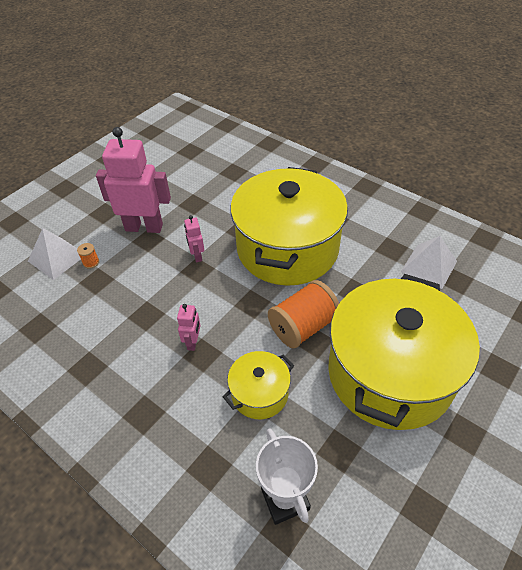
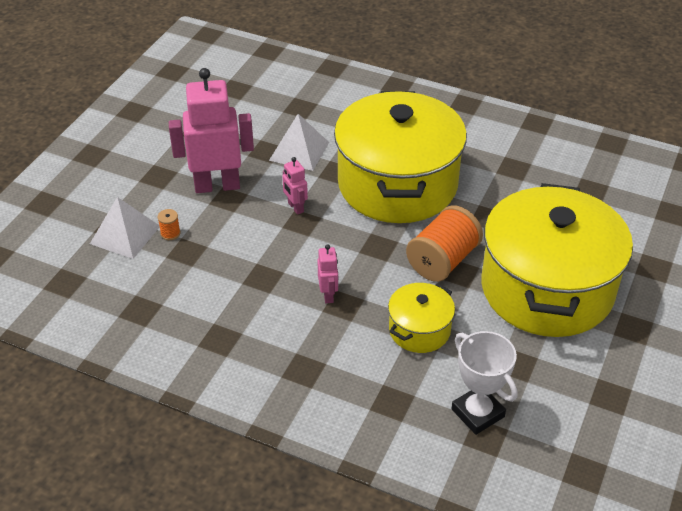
camera: 15 degrees left, 5 degrees down
white pyramid [401,236,457,289] -> white pyramid moved to [269,114,329,171]

